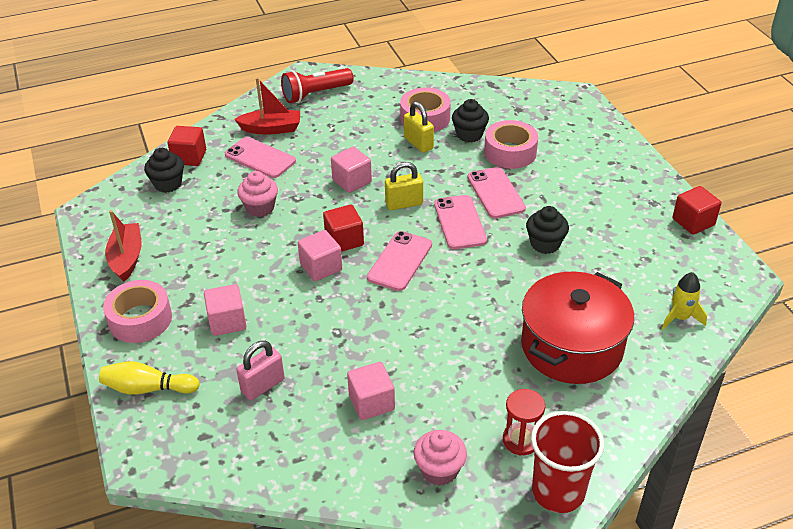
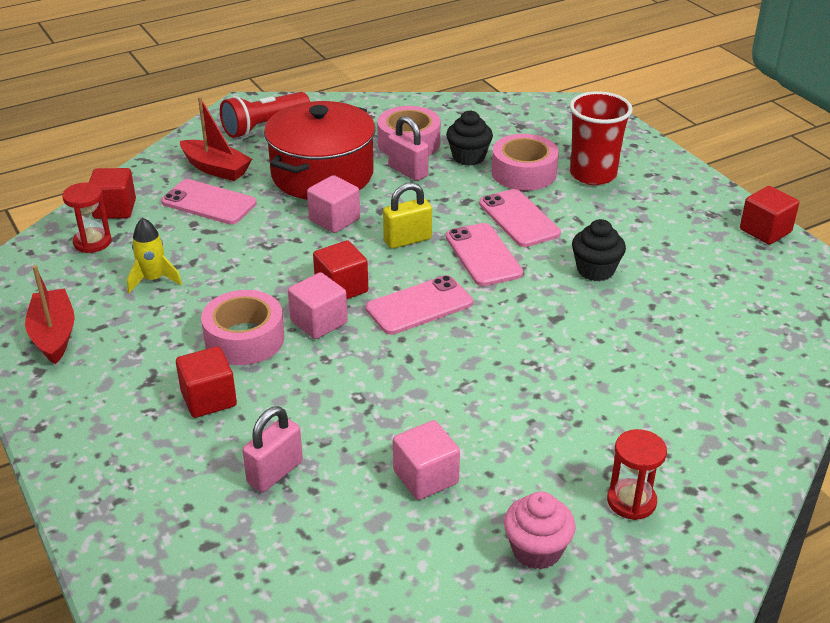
camera: 10 degrees left, 5 degrees down
yellow bowling pin [99,361,200,395] -> none
pink tape [103,280,172,343] -> pink tape moved to [201,290,284,365]
black cupcake [144,148,184,193] -> red hourglass [62,182,112,253]
pink cube [204,284,246,336] -> red cube [176,346,237,418]
red boat [234,77,300,135] -> red boat turned 45 degrees clockwise [180,97,252,181]
pink cupcake [237,171,278,217] -> none
pink phone [367,231,432,291] -> pink phone turned 45 degrees clockwise [366,275,473,335]
yellow padlock [404,101,434,153] -> pink padlock [388,116,429,181]
red pot [521,272,634,384] -> red pot moved to [264,101,375,200]
red cup [531,411,604,513] -> red cup moved to [570,91,633,185]
yellow rocket [662,272,707,330] -> yellow rocket moved to [127,218,182,293]

